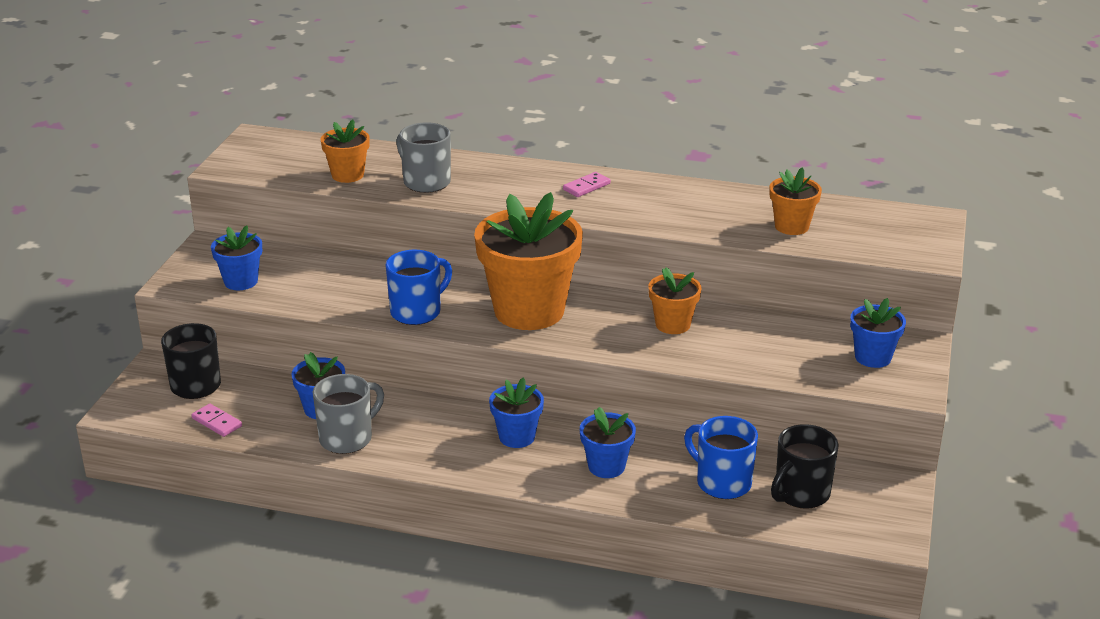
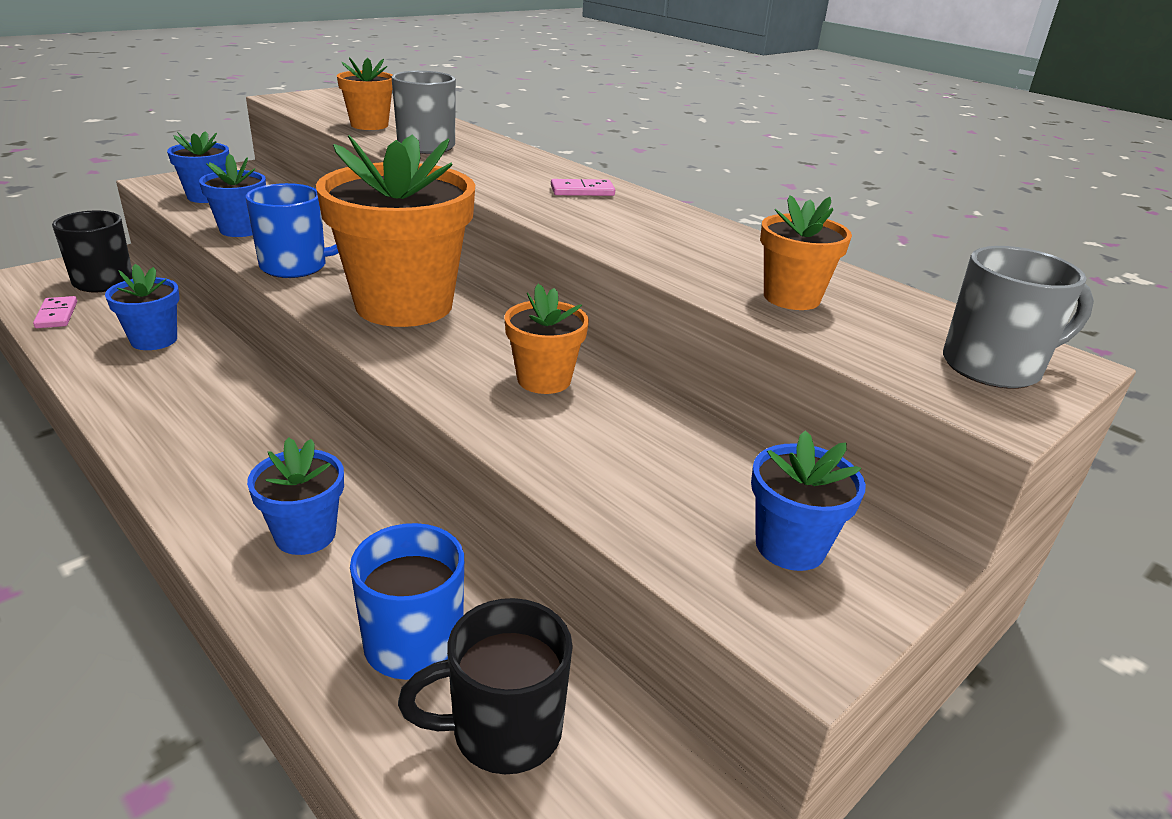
camera: 30 degrees right, 0 degrees up
grey mug [313,374,384,454] -> grey mug moved to [943,246,1094,389]
blue flower pot [489,377,544,448] -> blue flower pot moved to [199,154,266,237]

